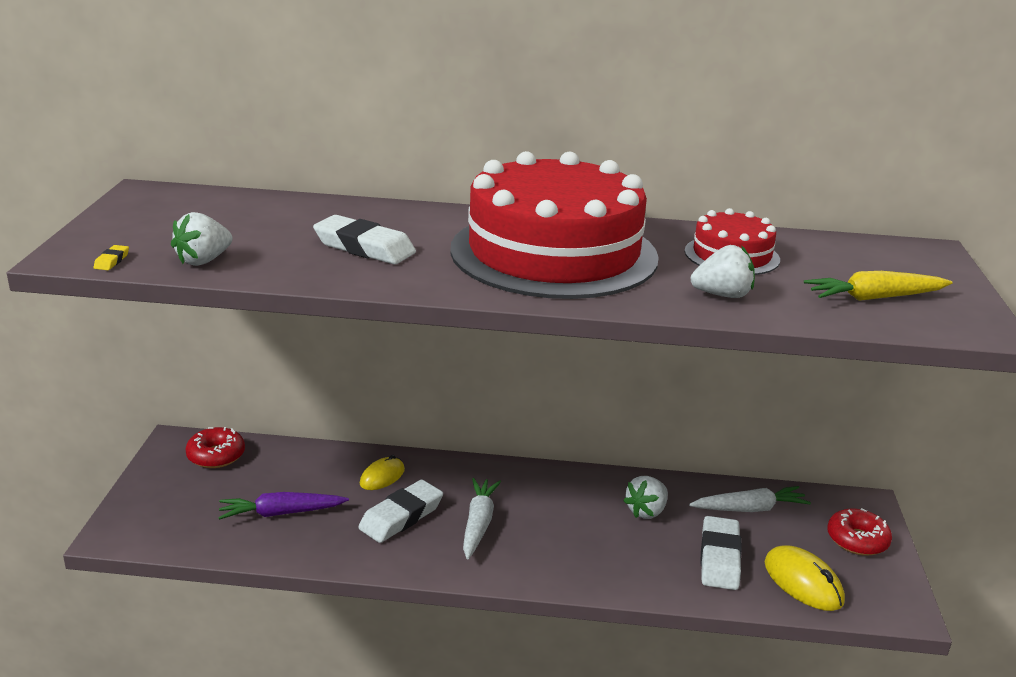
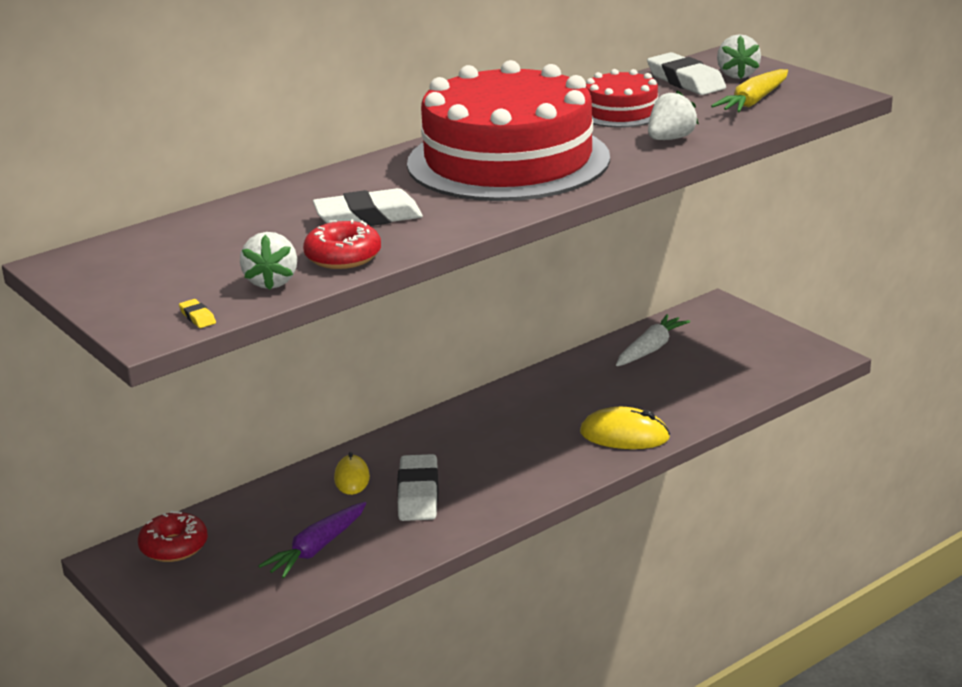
camera: 40 degrees left, 0 degrees up
white carrot [463,478,501,559] -> none
white strawberry [623,476,668,519] -> white strawberry moved to [717,34,761,79]
white eraser [701,516,742,590] -> white eraser moved to [647,52,726,95]
yellow mouse [765,545,845,611] -> yellow mouse moved to [580,407,670,449]
red donut [827,508,892,556] -> red donut moved to [303,219,381,269]

